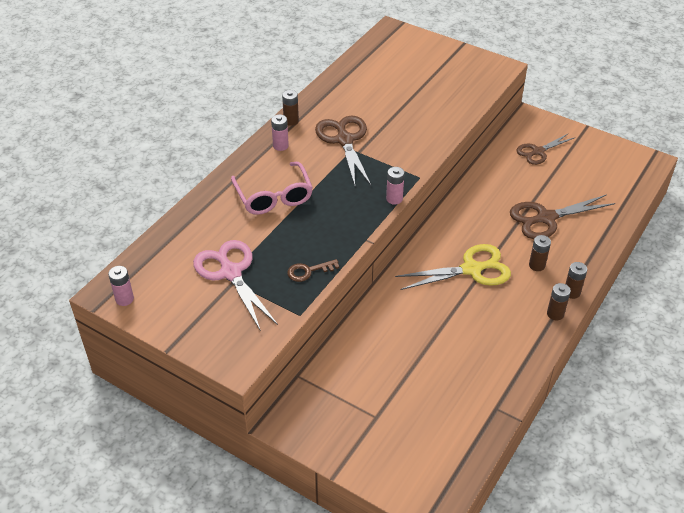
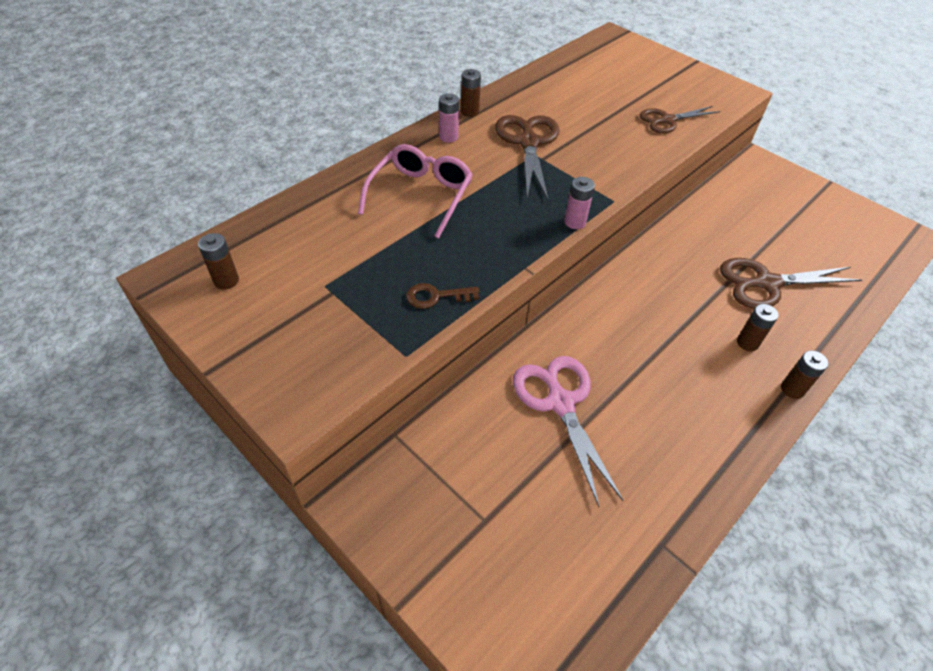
camera: 10 degrees right, 5 degrees up
pink battery [108,266,134,306] -> none
pink scissors [193,240,278,331] -> pink scissors moved to [513,356,623,507]
pink glasses [231,162,313,215] -> pink glasses turned 150 degrees counterclockwise [358,144,473,239]
yellow scissors [395,244,511,290] -> none
brown scissors [516,133,574,165] -> brown scissors moved to [640,106,720,133]
brown battery [547,283,571,320] -> brown battery moved to [198,233,239,290]

